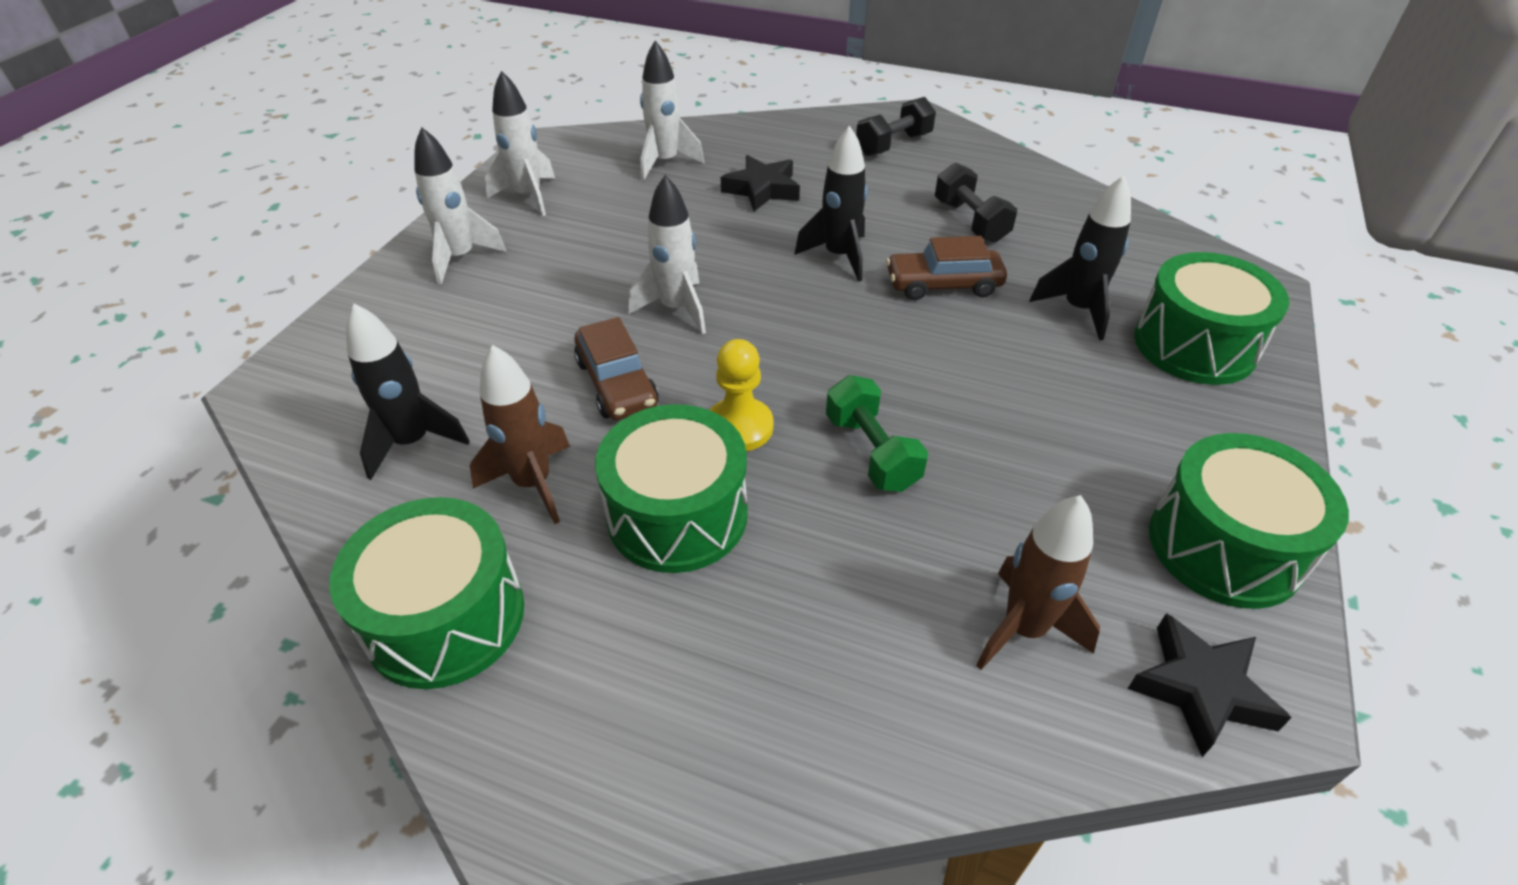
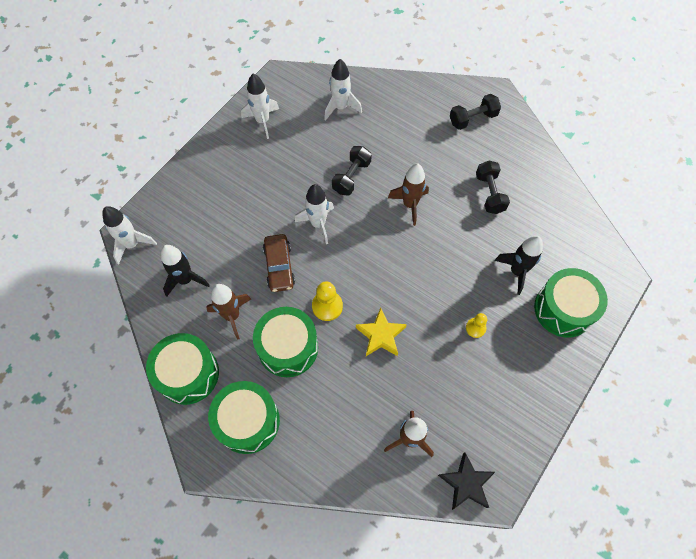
camera: 15 degrees right, 20 degrees up
white rocket [414,127,507,285] -> white rocket moved to [102,206,157,265]
black star [721,155,800,211] -> none
black rocket [794,126,868,282] -> brown rocket [388,163,429,226]
green dumbbell [826,375,928,492] -> yellow star [356,308,407,356]
brown car [886,236,1007,300] -> none
green drum [1149,433,1349,609] -> green drum moved to [208,381,280,454]
none -> black dumbbell [332,146,372,196]
none -> yellow pawn [466,313,487,338]

